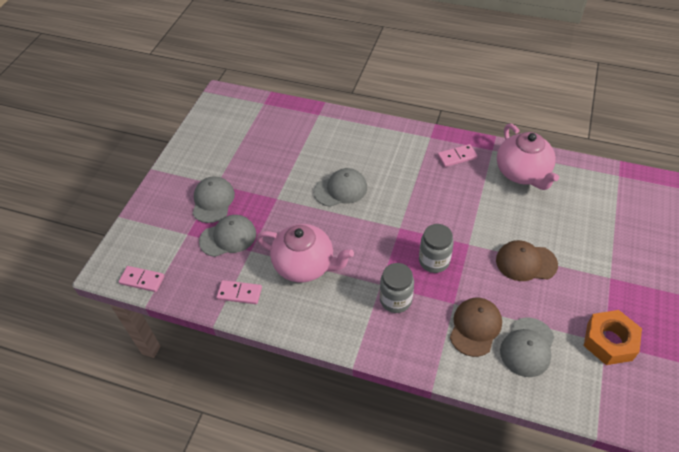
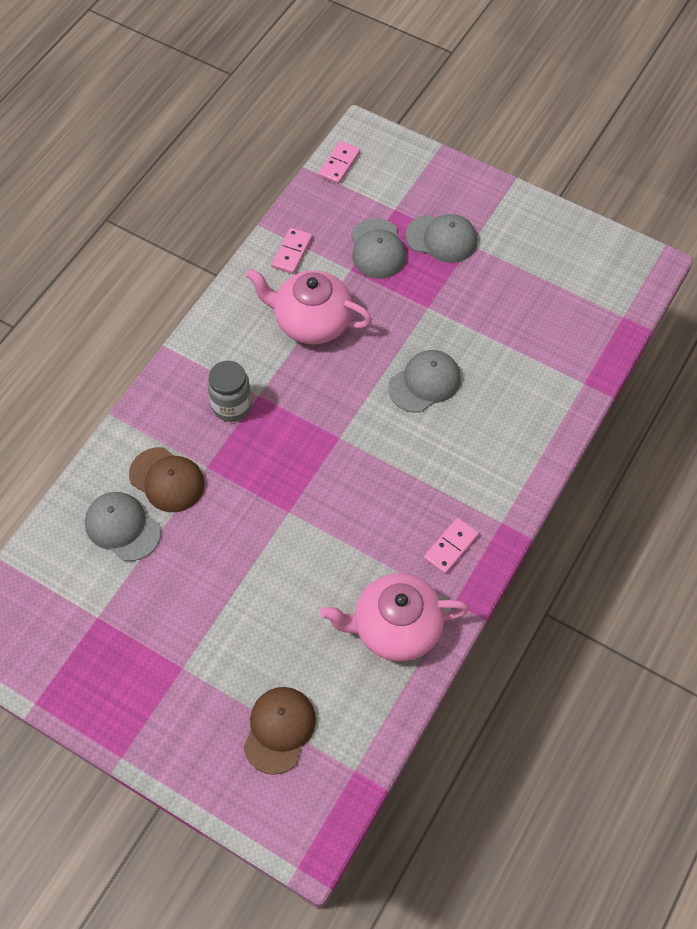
camera: 100 degrees right, 10 degrees up
pink teapot [257,224,354,282] -> pink teapot turned 75 degrees clockwise [246,269,372,344]
grey cap [314,168,367,207] -> grey cap turned 120 degrees counterclockwise [388,350,461,413]
grey jar [419,224,454,273] -> none
pink domino [438,144,477,167] -> pink domino turned 45 degrees clockwise [424,518,479,574]
brown cap [496,240,558,281] -> brown cap moved to [243,687,316,775]
orange nut [584,310,642,365] -> none

